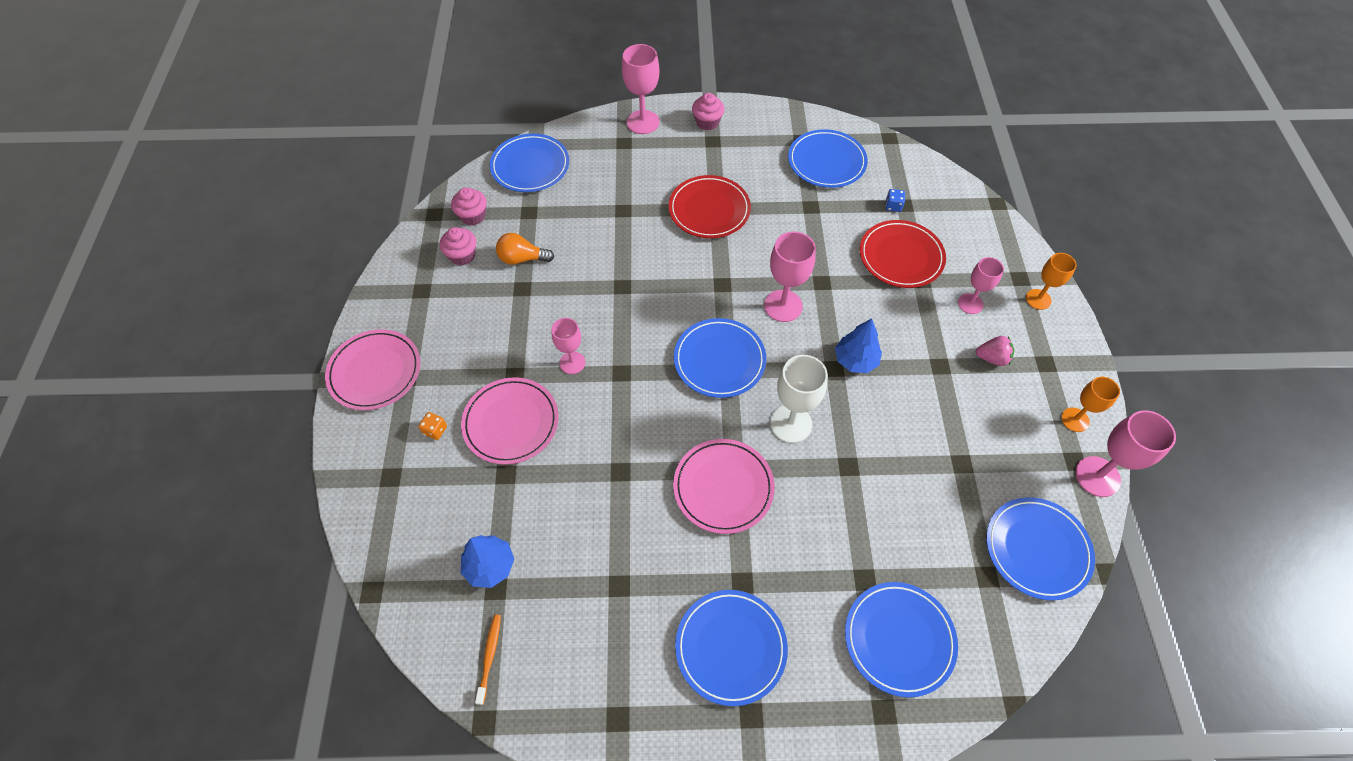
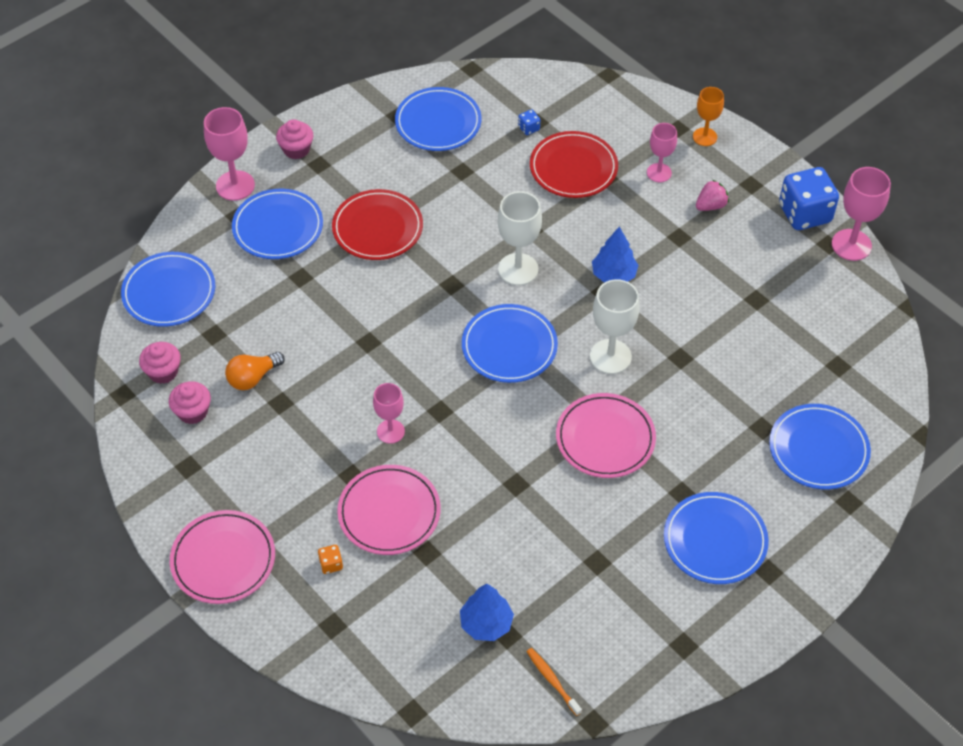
camera: 40 degrees left, 5 degrees down
pink goblet [764,232,816,322] -> white goblet [498,191,542,285]
blue plate [986,497,1095,601] -> blue plate moved to [232,189,323,259]
orange goblet [1061,377,1120,432] -> blue dice [779,167,839,230]

